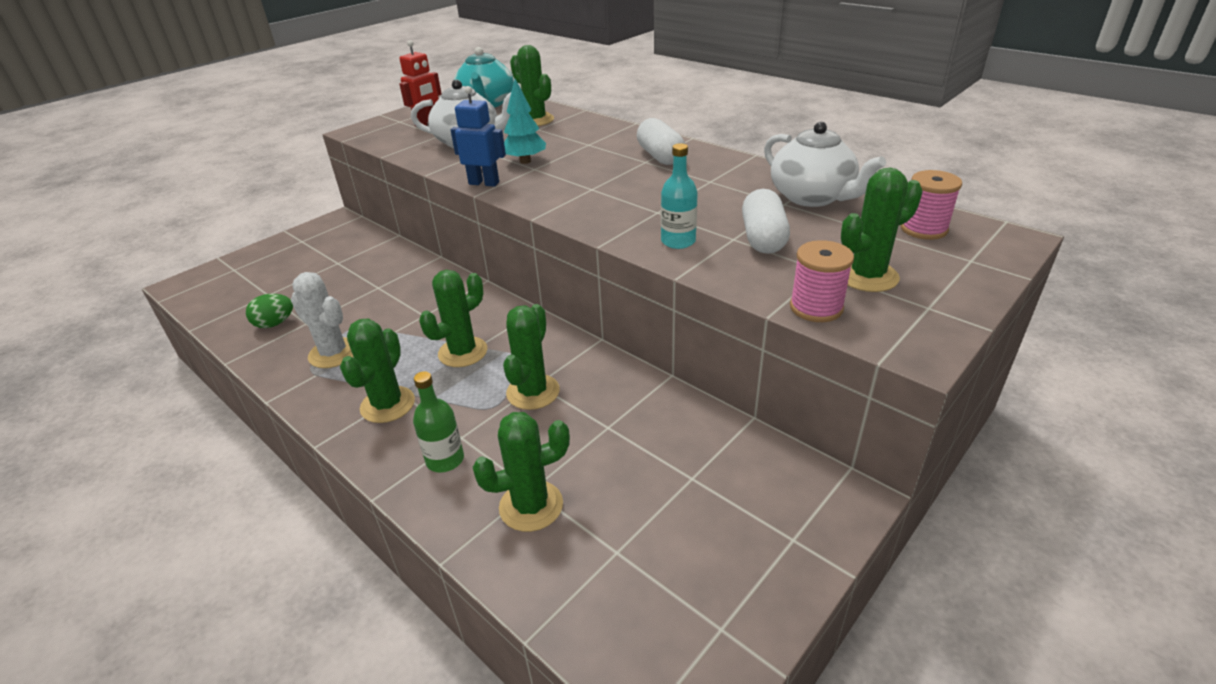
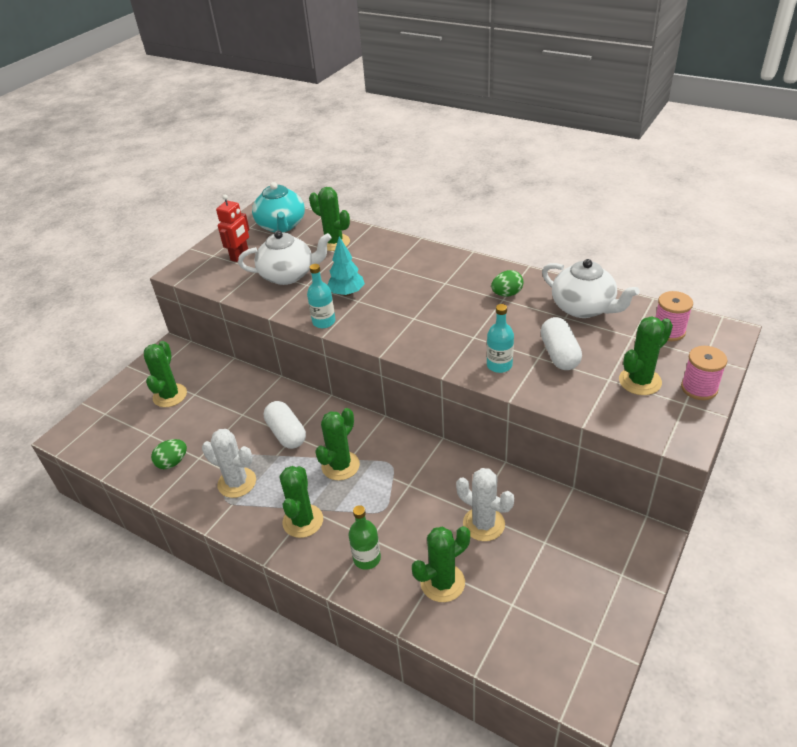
camera: 10 degrees left, 5 degrees up
blue robot [451,86,506,187] -> turquoise bottle [307,264,335,328]
green cactus [503,304,560,410] -> green cactus moved to [144,341,187,407]
white capsule [637,118,685,165] -> white capsule moved to [264,401,306,449]
pink spool [790,240,854,322] -> pink spool moved to [681,346,727,400]
none -> white cactus [456,468,514,541]
none -> green egg [491,270,524,297]

